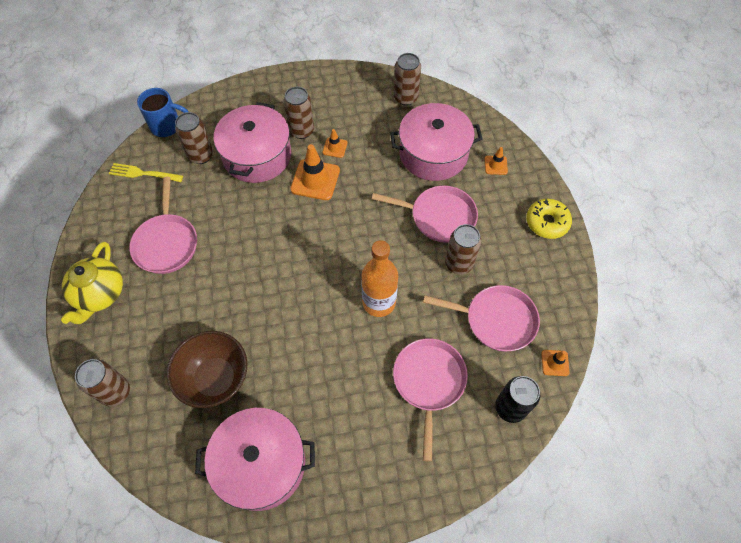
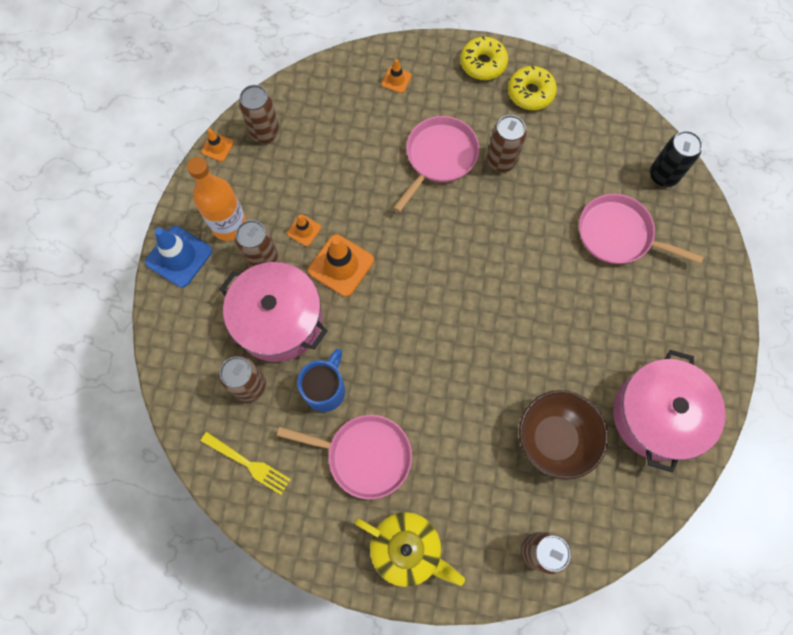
camera: 70 degrees left, 10 degrees up
yellow fork [109,163,183,182] -> yellow fork turned 90 degrees counterclockwise [201,432,291,495]
blue mug [137,88,189,137] -> blue mug moved to [297,349,345,412]
orange bottle [361,240,398,317] -> orange bottle moved to [187,157,247,241]
pink pot [390,103,483,181] -> none
pink pan [423,285,540,351] -> none
orange traffic cone [541,350,570,376] -> orange traffic cone moved to [201,129,234,162]
none -> blue traffic cone [145,226,212,287]
none -> yellow donut [508,66,557,110]

